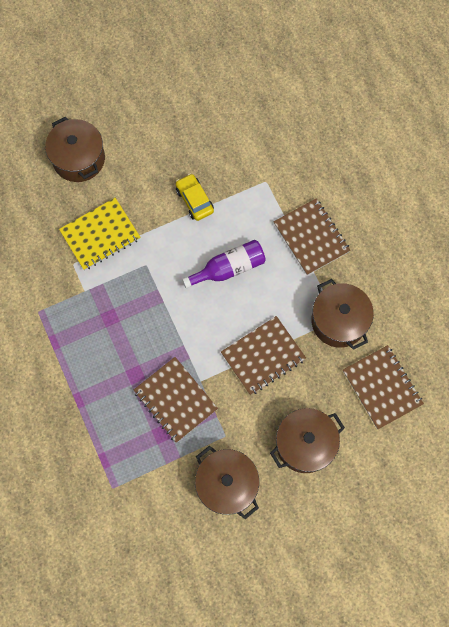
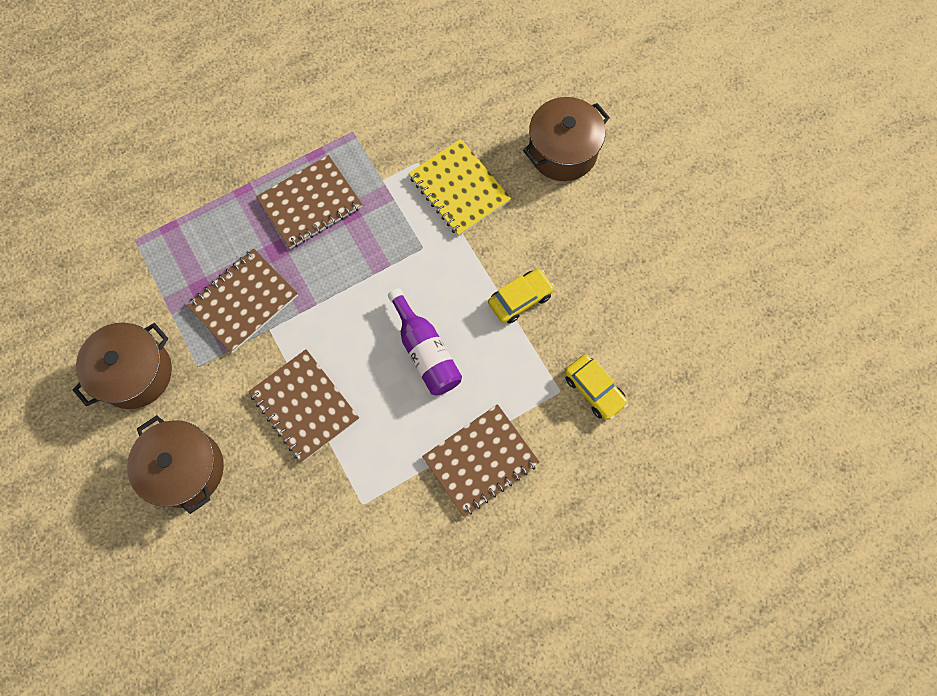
camera: 85 degrees right, 0 degrees up
brown pot [311,279,374,350] -> none
brown notebook [343,345,424,429] -> brown notebook moved to [256,155,362,249]
none -> yellow car [565,354,628,420]

